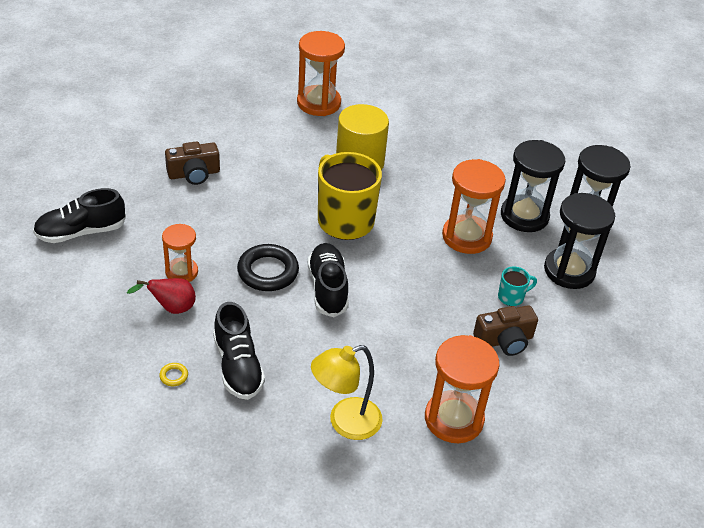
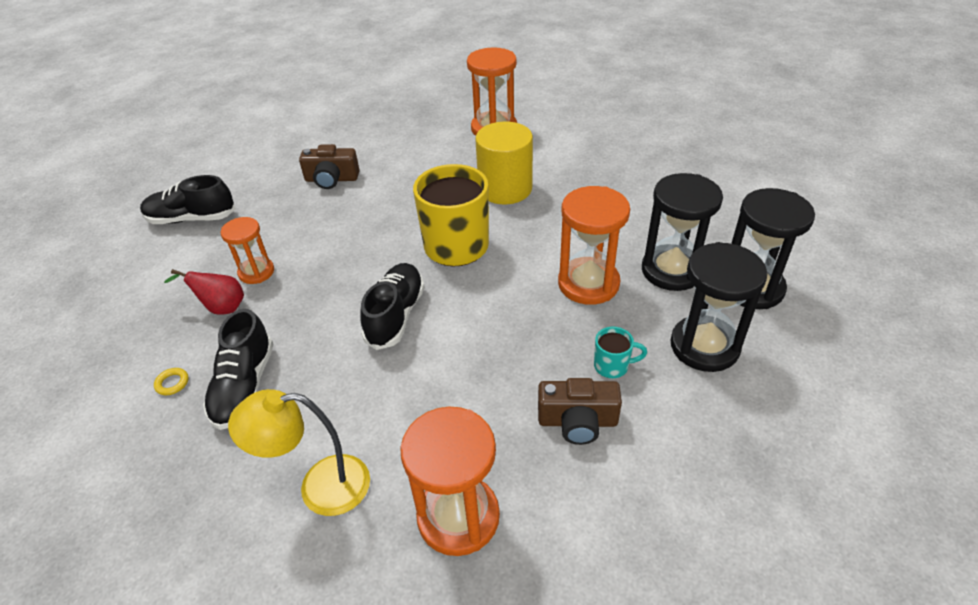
camera: 25 degrees right, 0 degrees up
black ring [237,244,299,291] -> none

